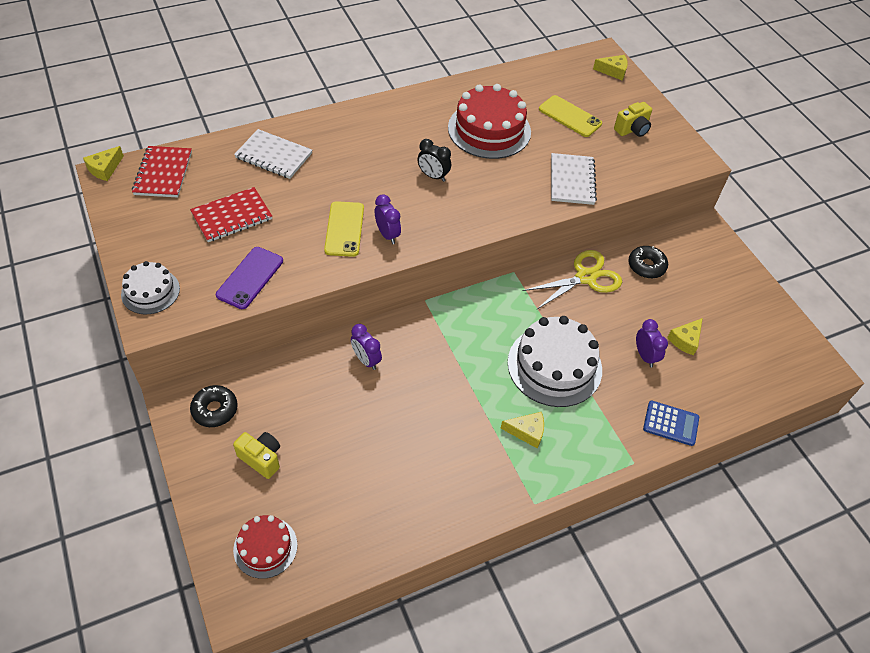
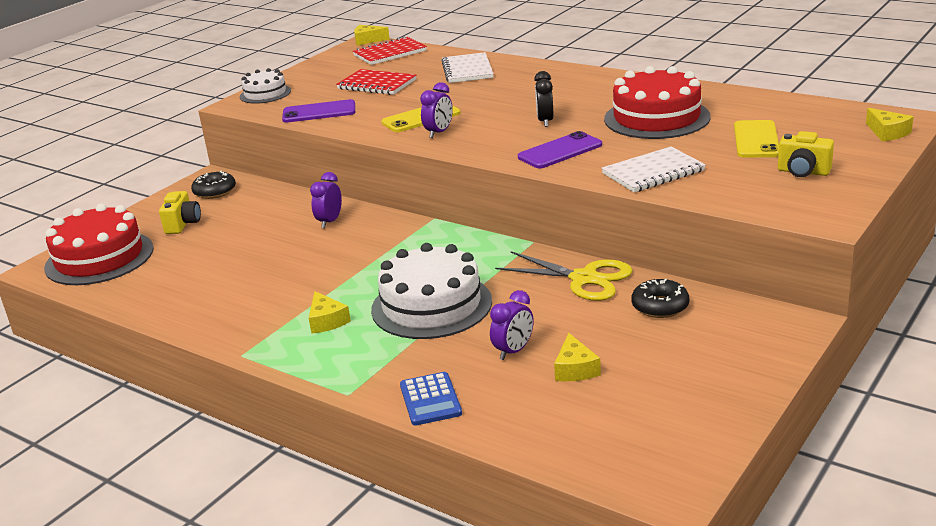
camera: 65 degrees right, 25 degrees down
red cake [233,515,298,579] -> red cake [44,204,154,285], size x1.77
yellow cheese [667,318,703,355] -> yellow cheese turned 105 degrees counterclockwise [554,333,601,381]
none -> purple phone [518,131,602,169]

